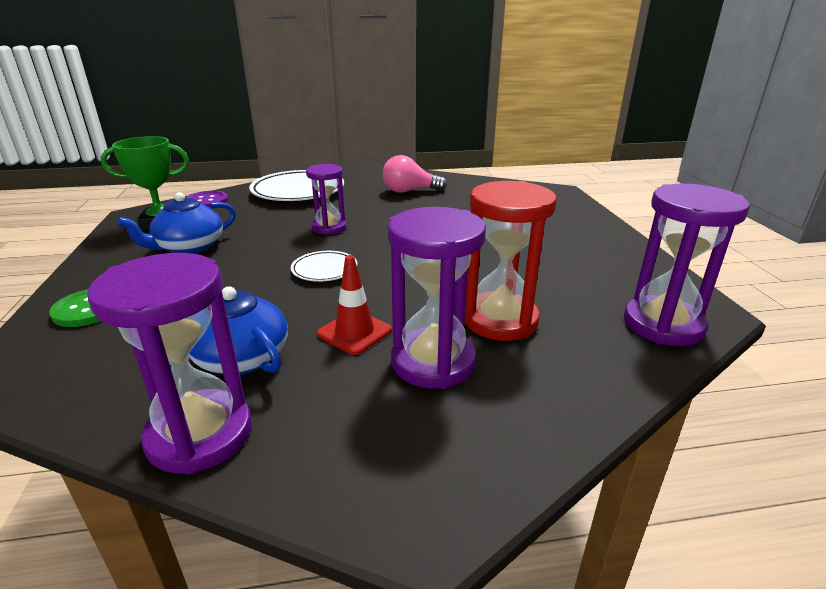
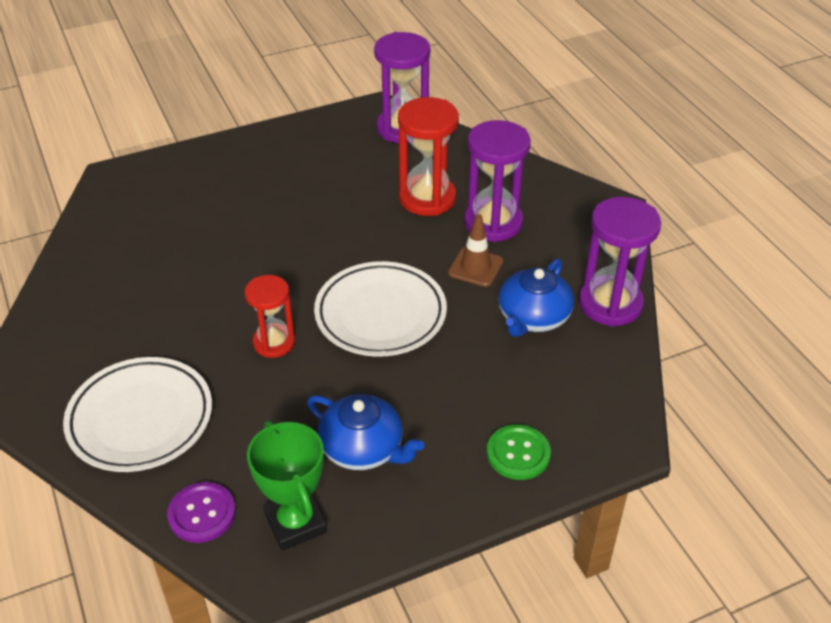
camera: 105 degrees left, 15 degrees up
white plate [291,251,357,282] -> white plate [314,261,447,357], size x1.97
purple hourglass [306,164,346,235] -> red hourglass [245,275,295,358]
red traffic cone [317,255,392,355] -> brown traffic cone [448,214,503,287]
pink light bulb [382,155,447,193] -> none

